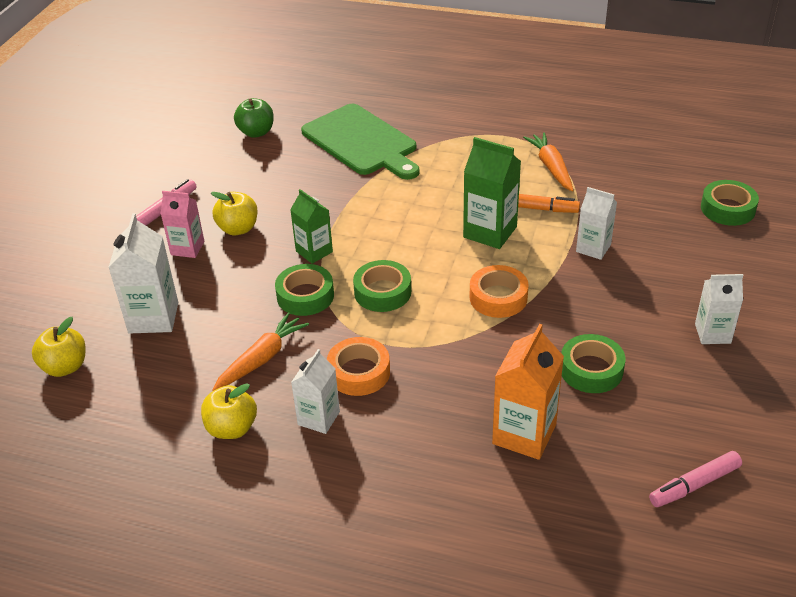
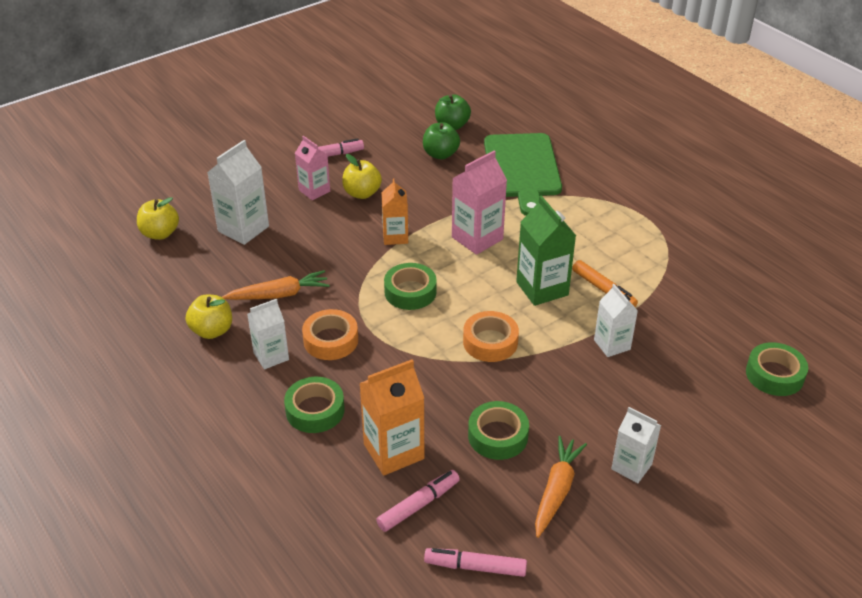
camera: 35 degrees right, 0 degrees up
green tape [275,264,334,316] -> green tape moved to [284,377,345,433]
green carton [290,189,333,264] -> orange carton [381,178,408,245]
orange carrot [523,132,574,192] -> orange carrot moved to [535,436,587,538]
none -> pink marker [376,470,460,532]
none -> green apple [423,122,460,160]
none -> pink carton [452,151,507,255]

